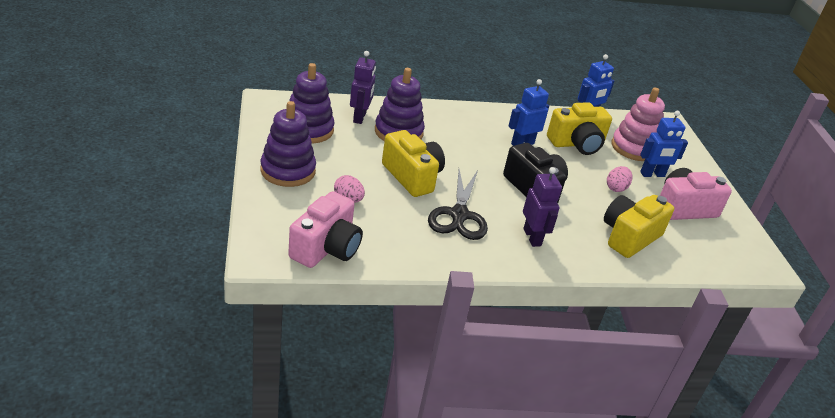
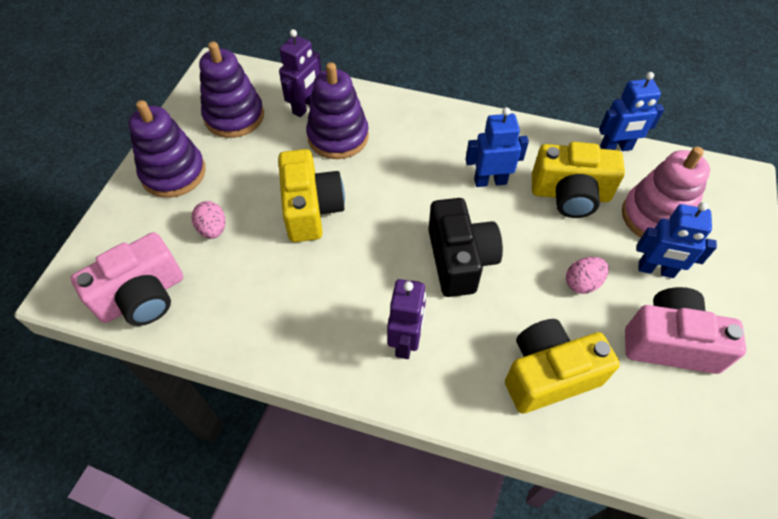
camera: 30 degrees right, 20 degrees up
black scissors [428,169,488,240] -> none

